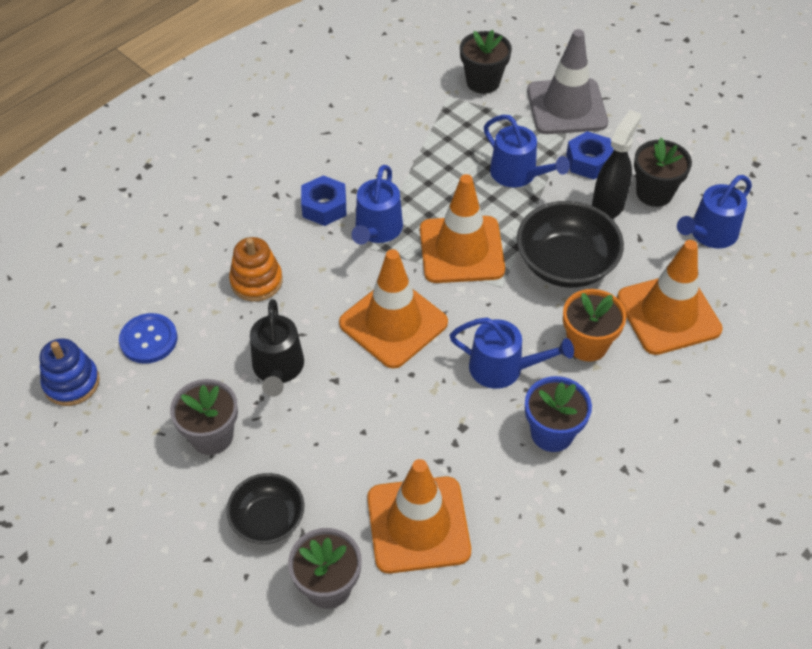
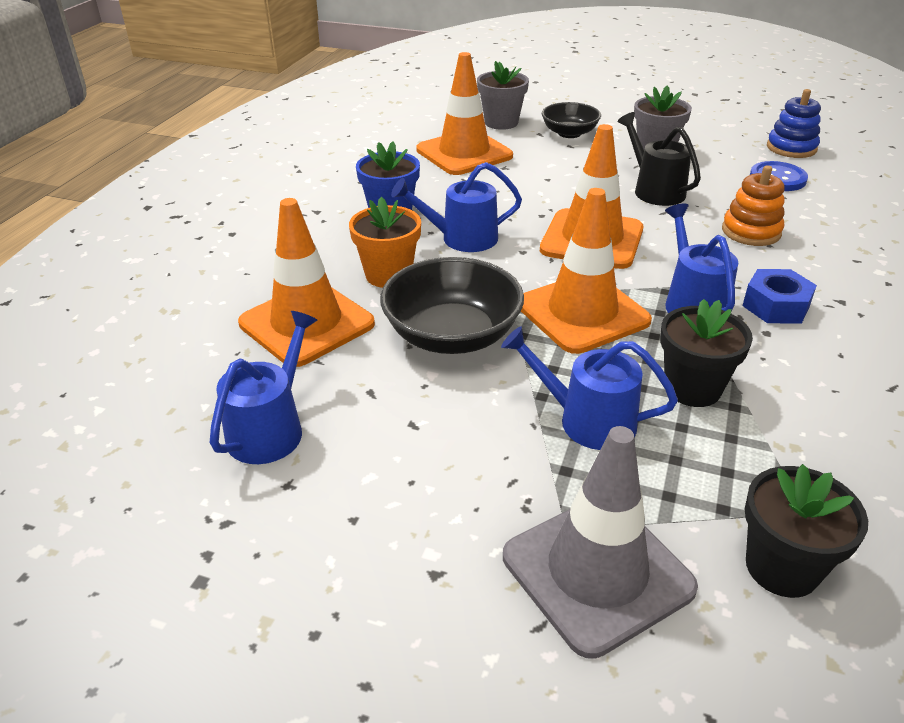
camera: 155 degrees right, 15 degrees down
blue nut [566,131,614,179] -> none
black spray bottle [592,110,641,219] -> none
black flower pot [634,138,692,207] -> black flower pot moved to [660,299,753,407]

